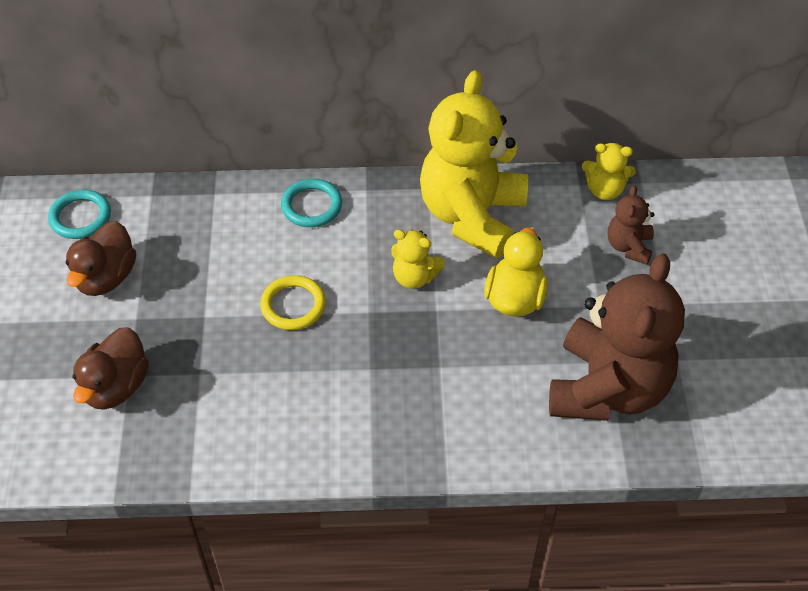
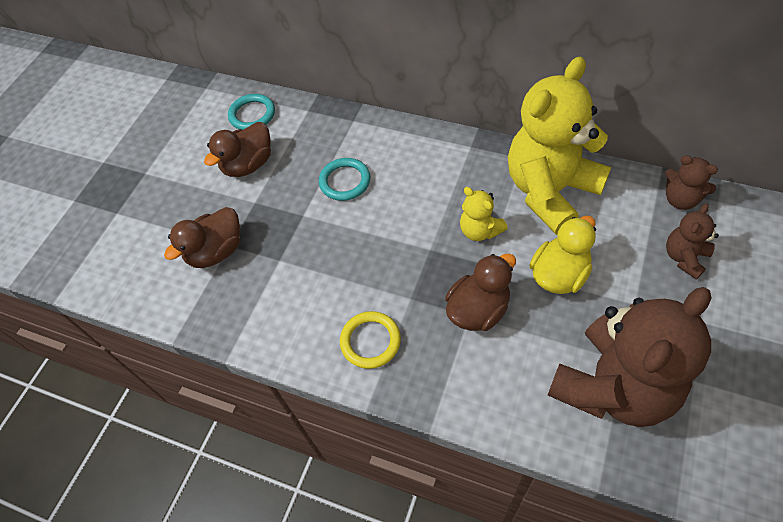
camera: 30 degrees right, 5 degrees up
yellow ring [260,275,326,330] -> yellow ring moved to [340,311,401,369]
turquoise ring [281,179,342,227] -> turquoise ring moved to [319,158,370,201]
yellow teddy bear [582,143,636,200] -> brown teddy bear [665,155,718,210]
none -> brown duck [445,253,516,331]

